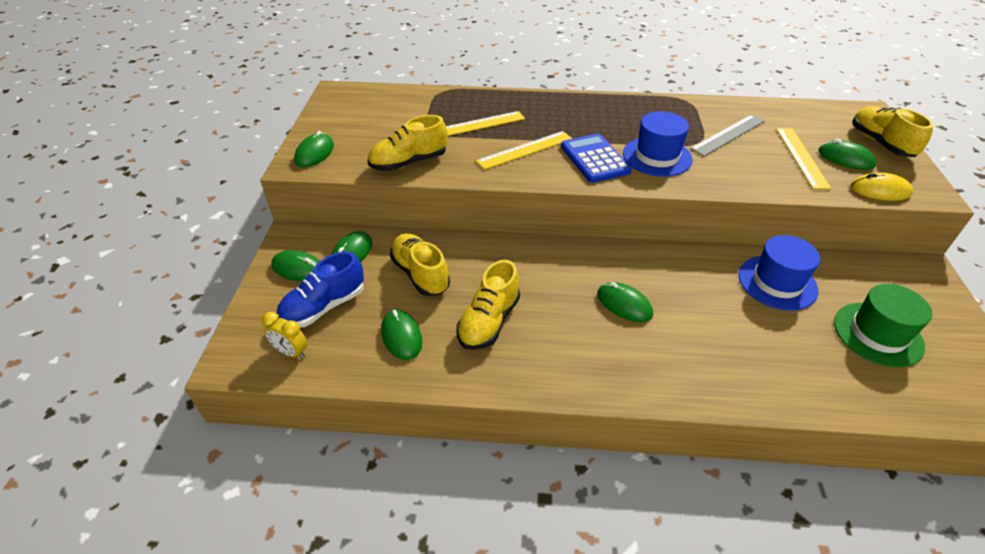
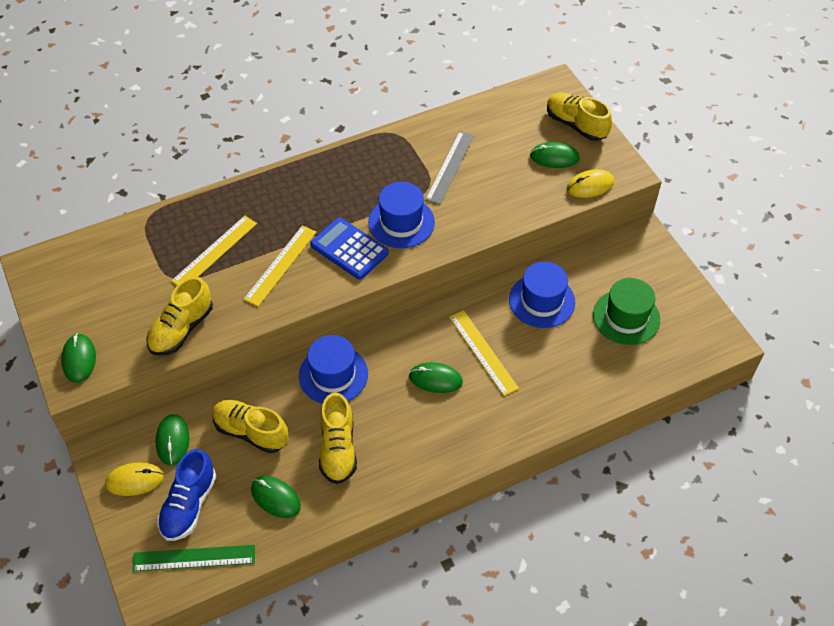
camera: 30 degrees left, 10 degrees up
yellow clock [262,312,307,359] -> green ruler [132,545,255,572]
green mouse [271,250,320,281] -> yellow mouse [105,462,164,496]
yellow ruler [776,128,831,189] -> yellow ruler moved to [449,310,519,396]
none -> blue hat [299,335,368,404]

